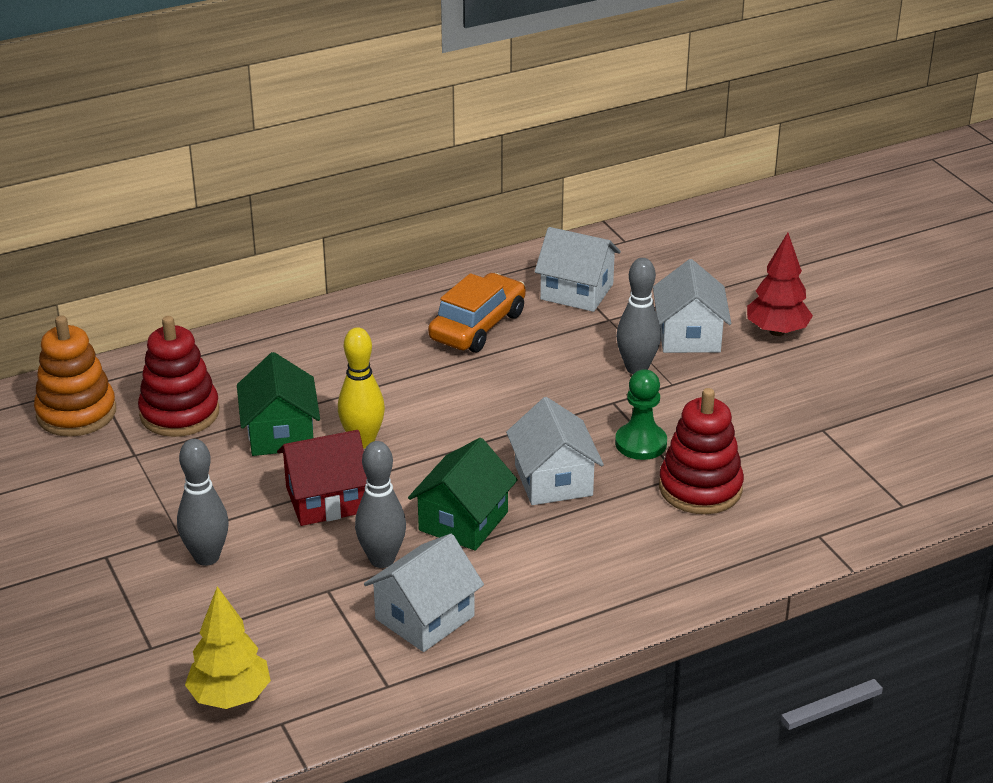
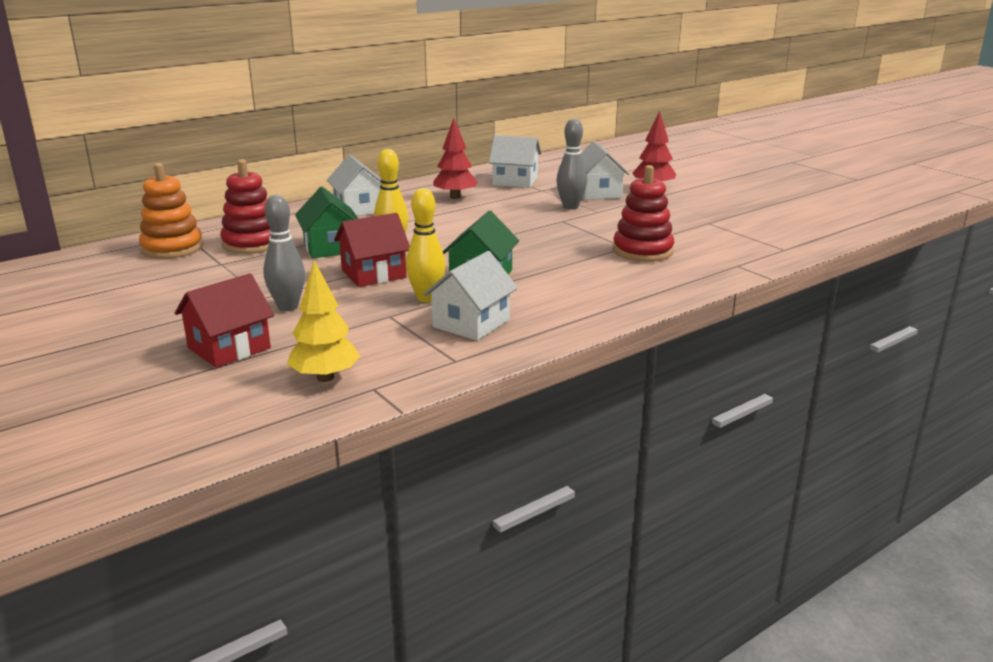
camera: 10 degrees left, 10 degrees down
grey bowling pin [355,441,406,568] -> yellow bowling pin [406,188,446,302]
orange car [428,273,526,352] -> red tree [433,118,478,199]
white house [506,397,604,505] -> white house moved to [327,155,382,216]
green pawn [615,369,667,460] -> none
none -> red house [175,273,274,368]

